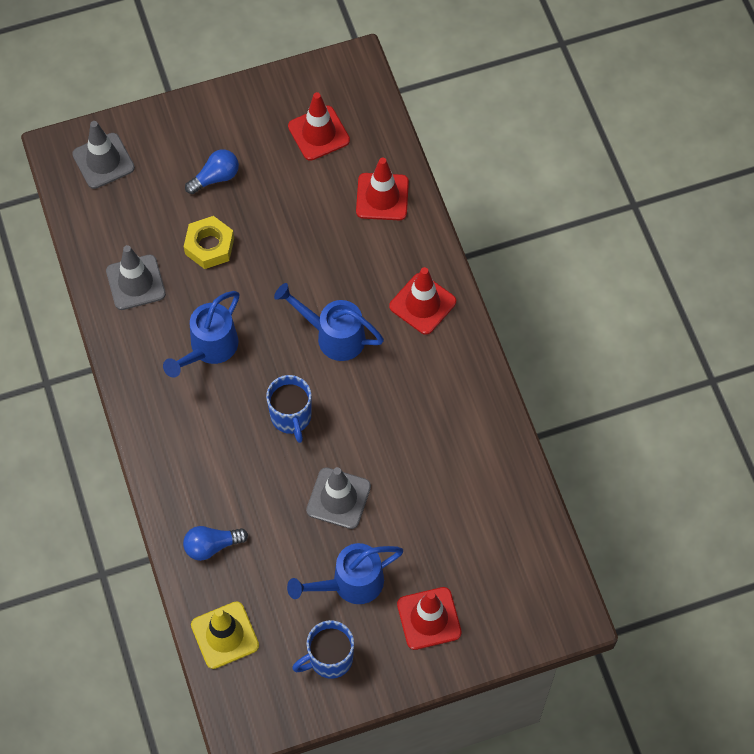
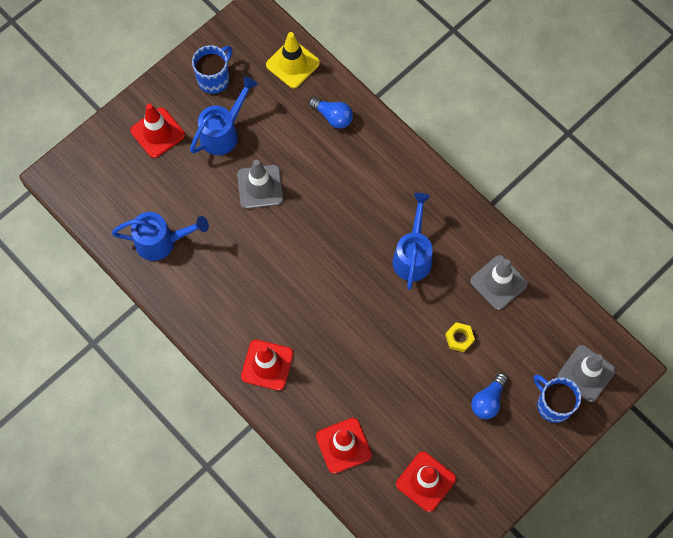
camera: 155 degrees right, 5 degrees up
blue light bulb [183,526,248,561] -> blue light bulb turned 75 degrees clockwise [309,97,353,129]
yellow nut [184,216,234,269] -> yellow nut [445,322,475,352], size x0.65
blue mug [266,375,311,443] -> blue mug moved to [533,375,581,423]
blue watering can [274,283,384,361] -> blue watering can moved to [112,212,209,261]

